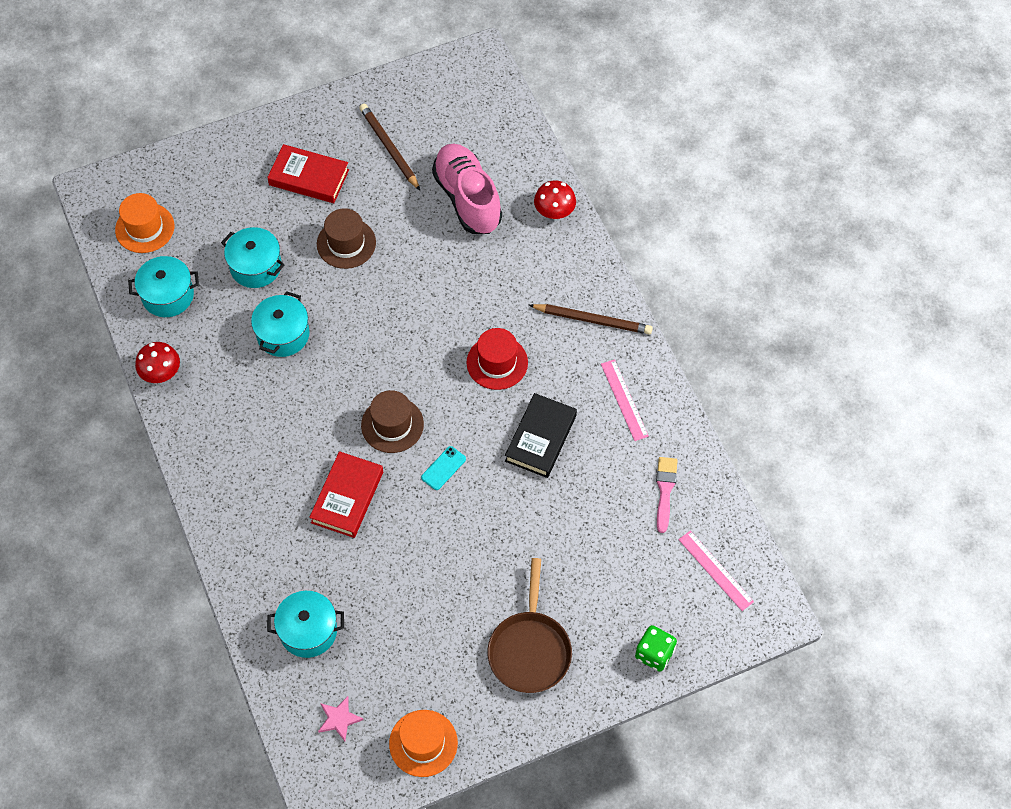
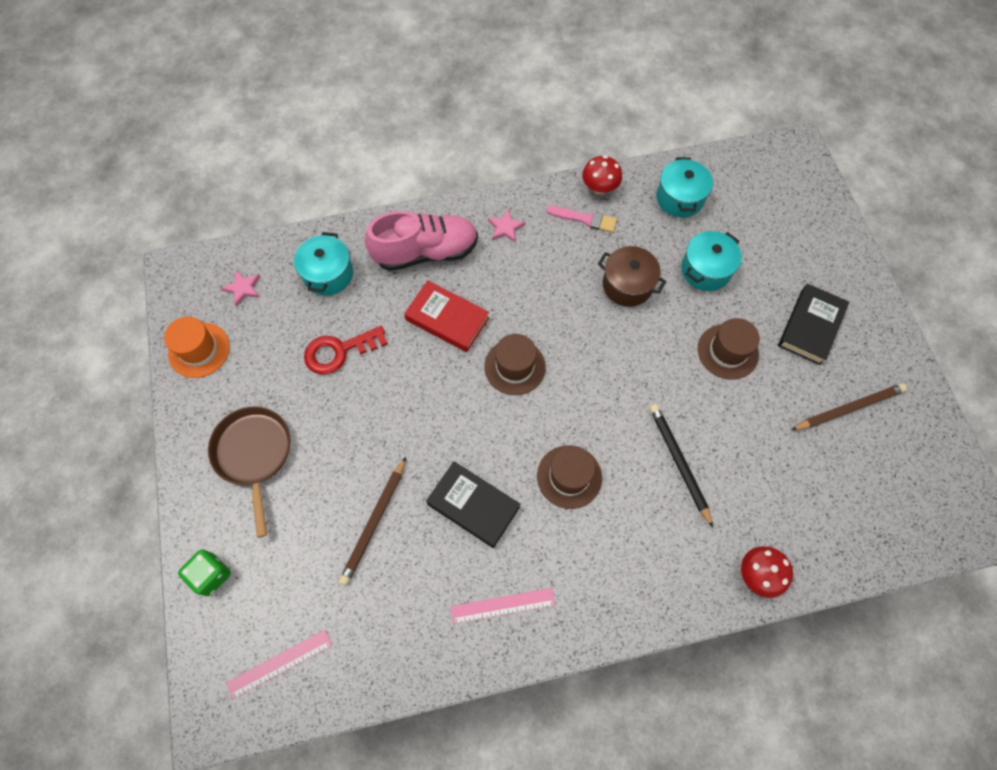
camera: 100 degrees right, 5 degrees up
orange hat [115,193,174,253] -> none
turquoise pot [251,291,310,357] -> brown pot [598,246,666,307]
red book [267,144,349,203] -> black book [778,284,849,365]
turquoise phone [421,446,466,490] -> none
pink shoe [432,143,502,234] -> pink shoe moved to [365,211,478,271]
red hat [466,328,528,390] -> brown hat [537,445,602,509]
brown pan [488,558,572,693] -> brown pan turned 60 degrees clockwise [208,407,291,538]
brown pencil [529,304,653,335] -> brown pencil moved to [339,457,406,586]
pink brush [656,457,678,533] -> pink brush moved to [546,206,617,233]
none -> red key [304,326,388,375]
none -> pink star [488,209,526,243]
none -> black pencil [649,404,713,528]

